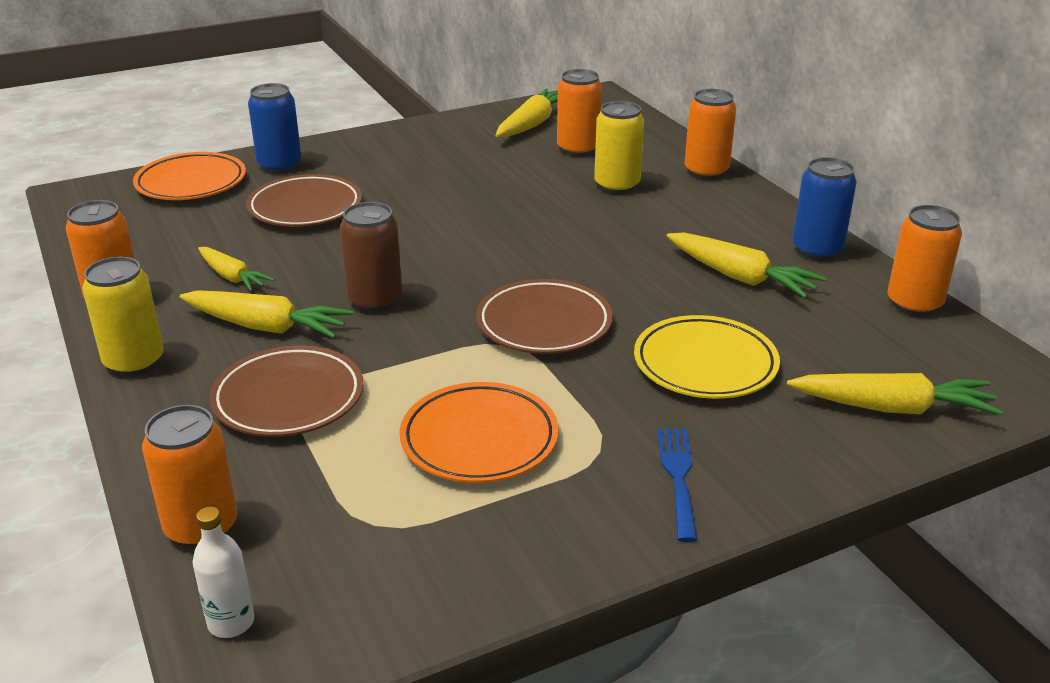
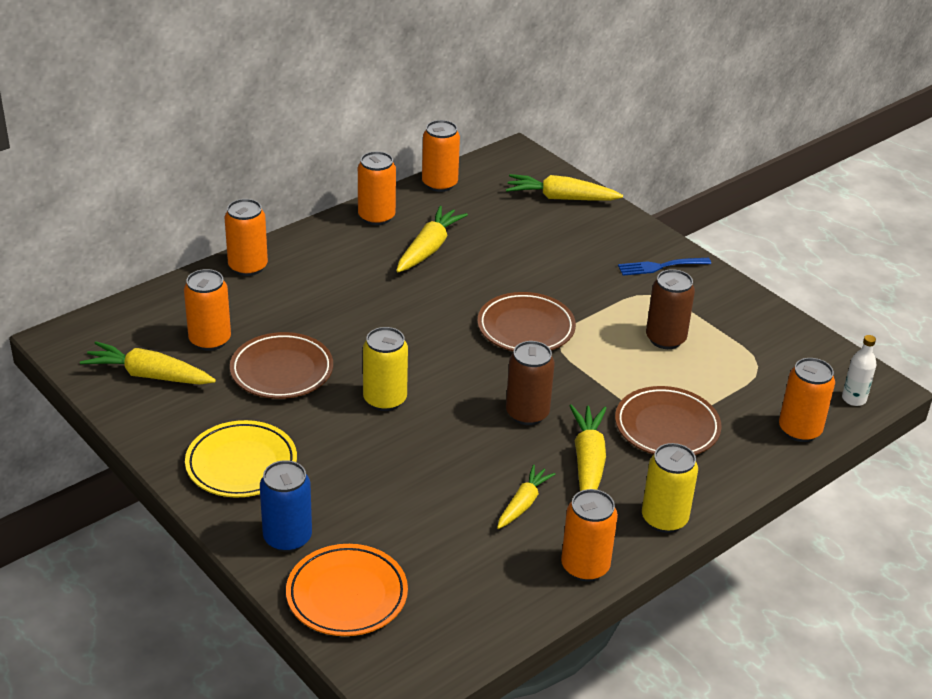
camera: 105 degrees left, 5 degrees up
brown plate [246,174,362,227] -> brown plate moved to [230,332,333,399]
orange plate [399,382,559,483] -> brown can [646,269,695,349]
yellow can [594,101,644,194] -> yellow can moved to [363,327,408,411]
yellow plate [634,315,780,399] -> yellow plate moved to [185,420,297,498]
yellow carrot [787,373,1002,415] -> yellow carrot turned 75 degrees counterclockwise [506,174,623,201]
blue can [793,157,857,260] -> orange can [358,151,396,225]

